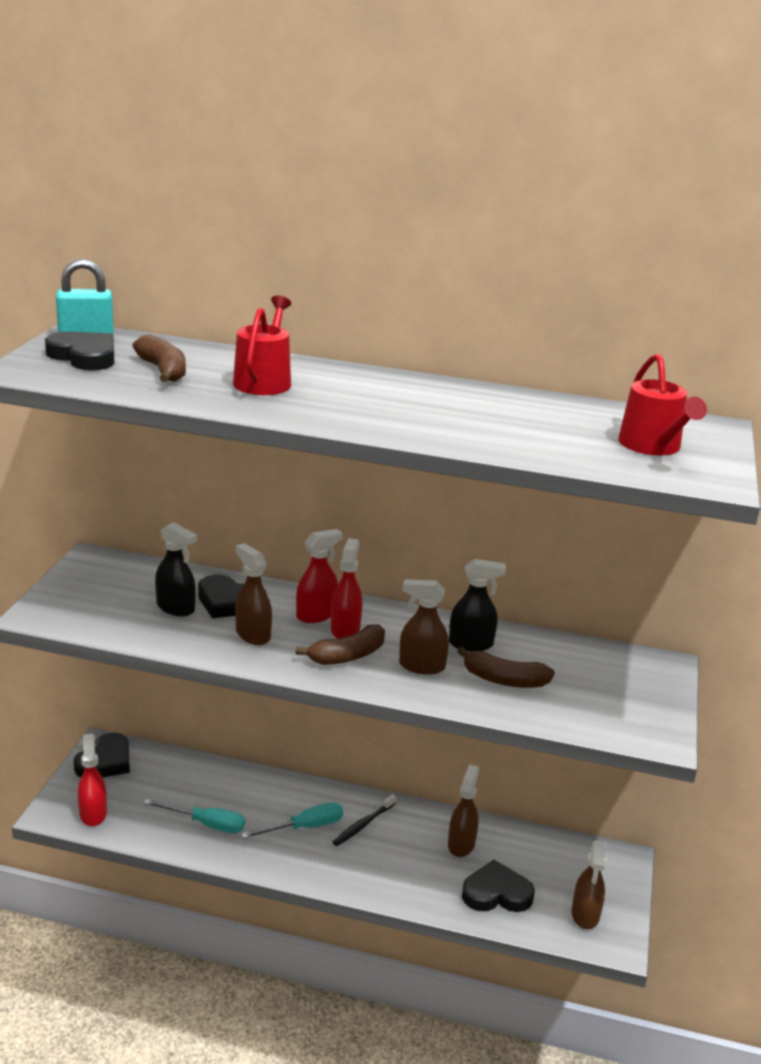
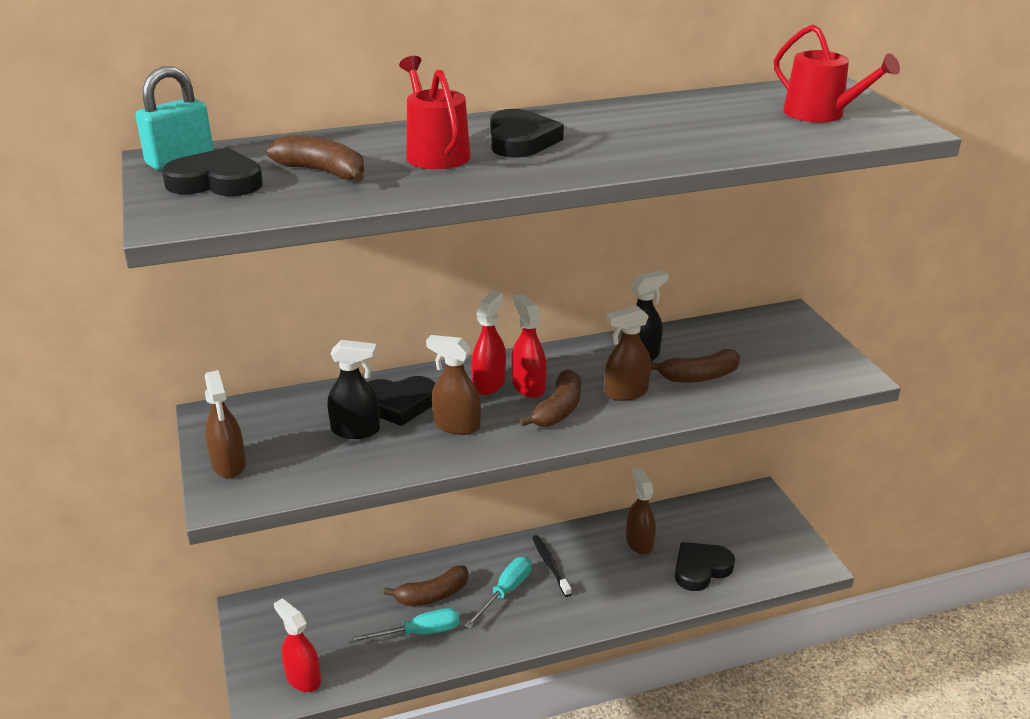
camera: 30 degrees left, 5 degrees up
black heart [74,733,130,778] -> black heart moved to [490,109,564,158]
black toothbrush [333,794,397,846] -> black toothbrush turned 150 degrees clockwise [532,535,571,597]
brown spray bottle [572,840,606,929] -> brown spray bottle moved to [205,370,246,478]
none -> brown banana [383,565,468,606]

